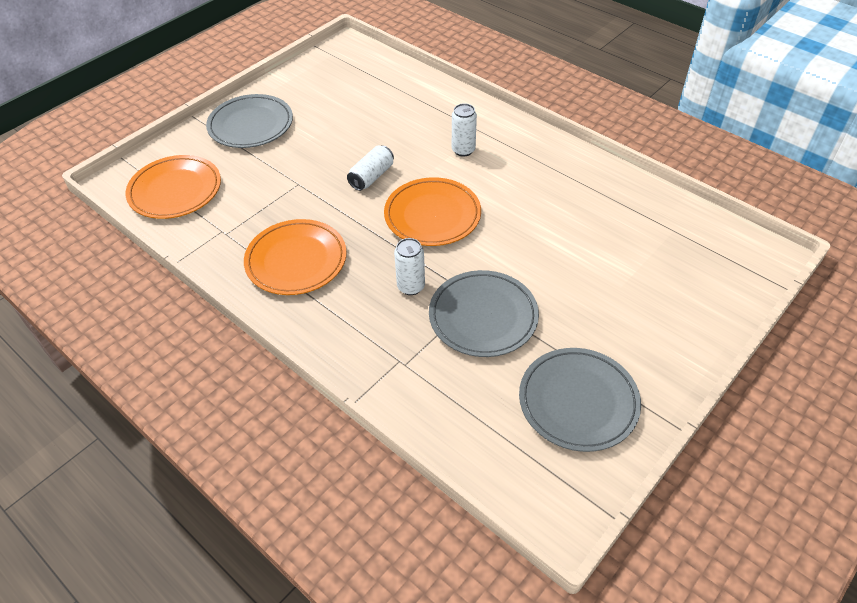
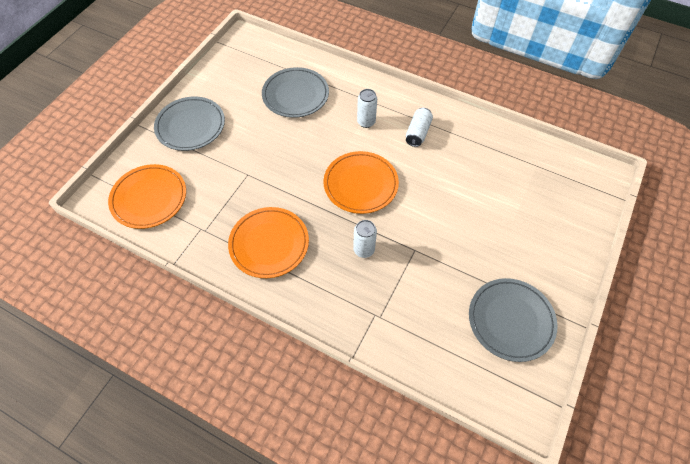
camera: 15 degrees left, 10 degrees up
white can [347,145,394,191] -> white can moved to [406,108,433,147]
grey plate [429,270,539,357] -> grey plate moved to [262,67,329,118]

